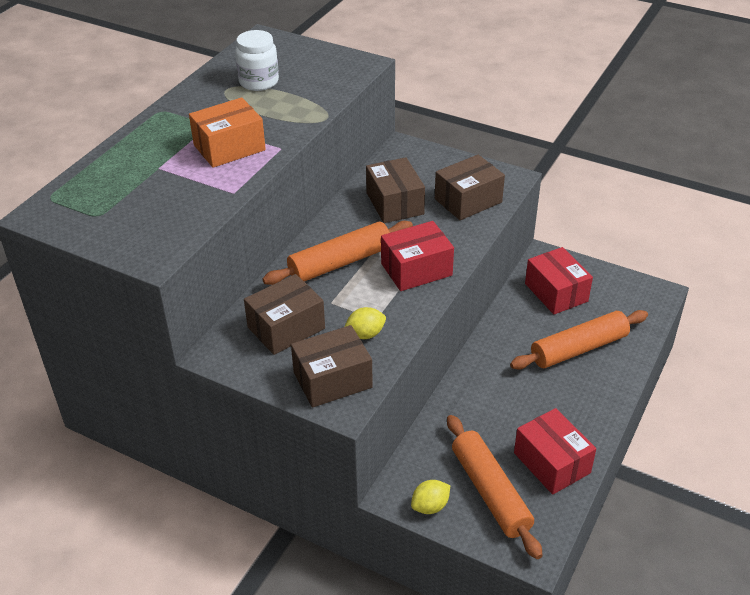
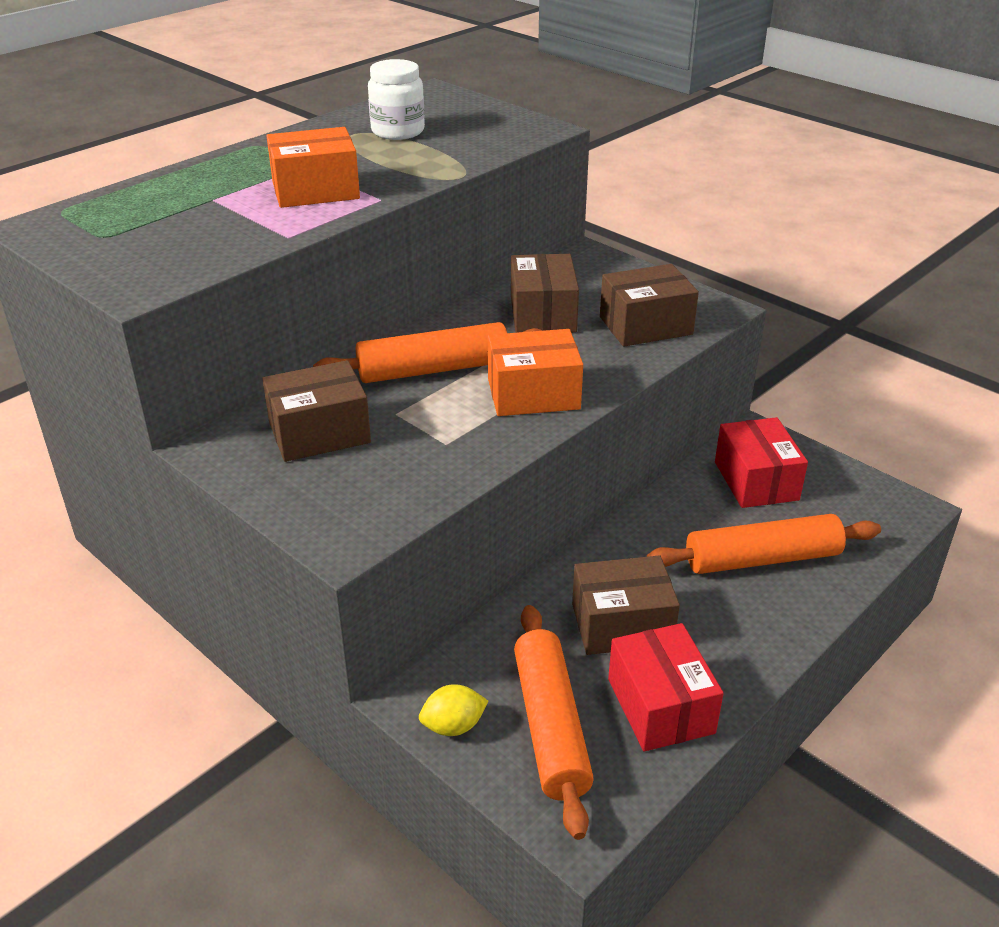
camera: 15 degrees right, 5 degrees down
brown box [291,325,373,408] -> brown box moved to [572,555,680,655]
yellow lemon [344,307,386,339] -> none
red box [381,221,454,291] -> orange box [488,329,583,416]

